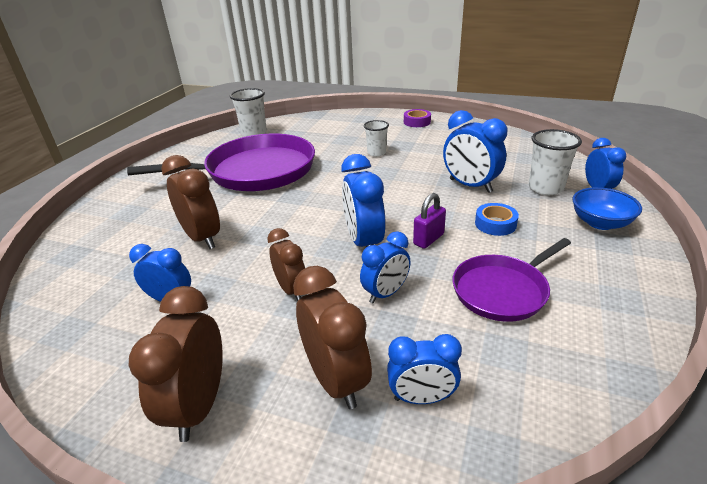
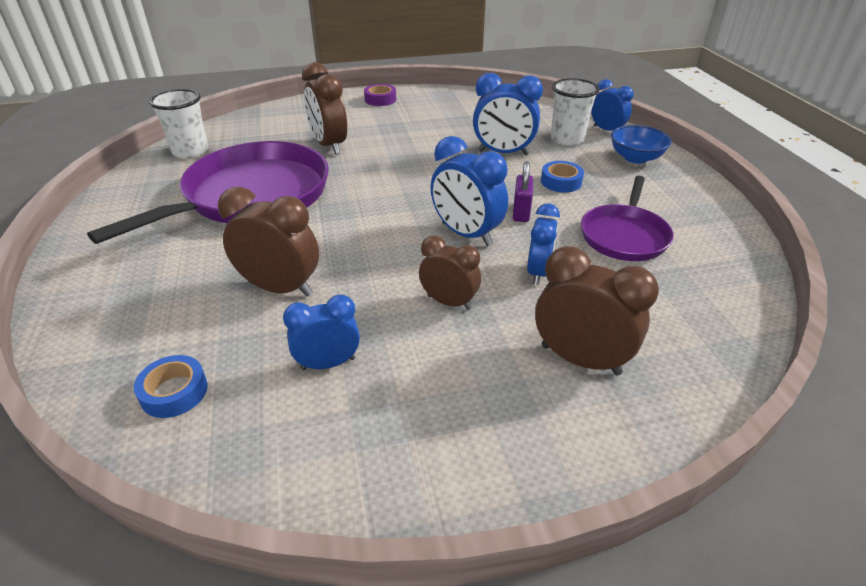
camera: 35 degrees left, 5 degrees up
brown clock [129,286,223,442] -> brown clock moved to [302,62,347,155]
white cup [364,120,389,157] -> none
blue clock [387,334,462,404] -> none
none -> blue tape [134,355,208,418]

